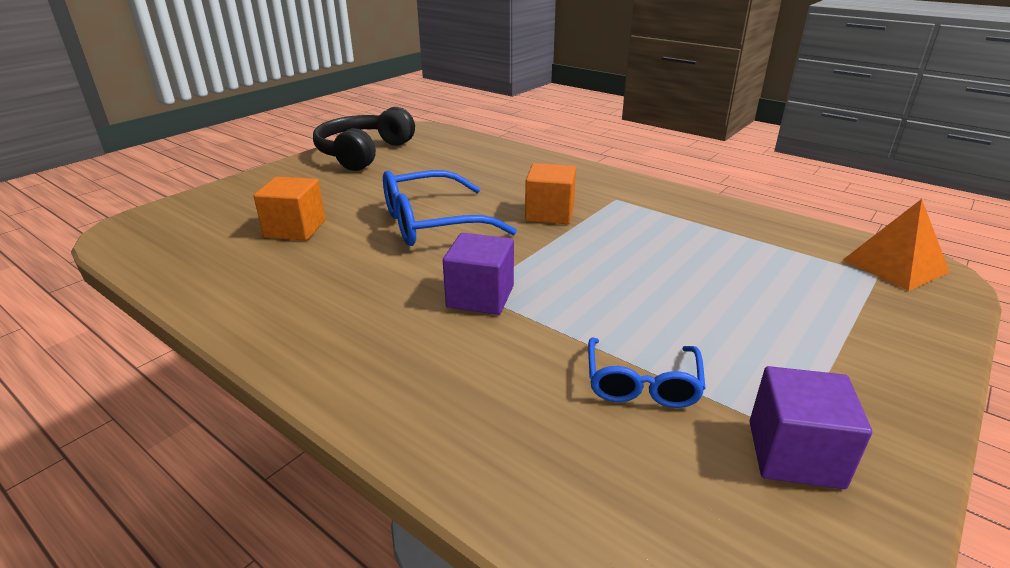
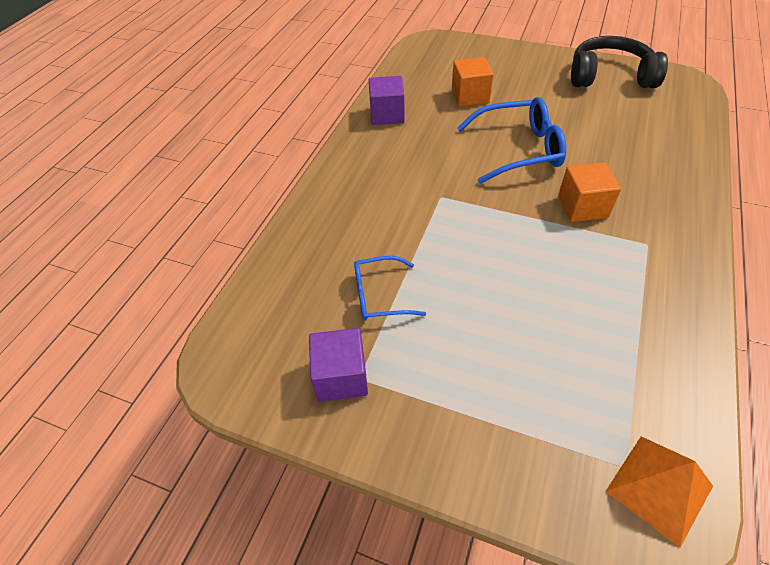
camera: 75 degrees right, 20 degrees up
blue glasses [383,170,517,246] -> blue glasses turned 120 degrees clockwise [457,97,567,184]
purple cube [443,233,514,315] -> purple cube moved to [369,76,405,125]

